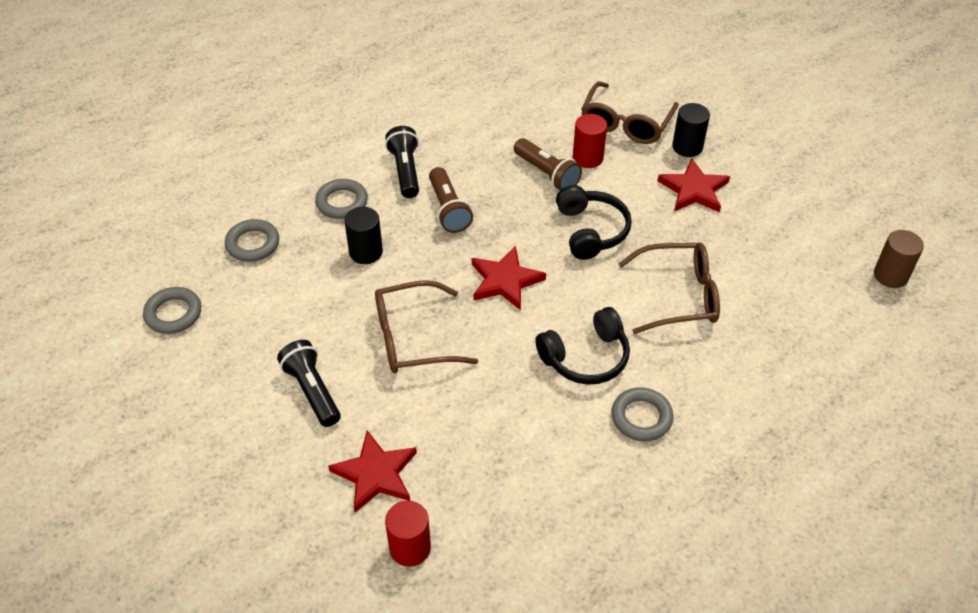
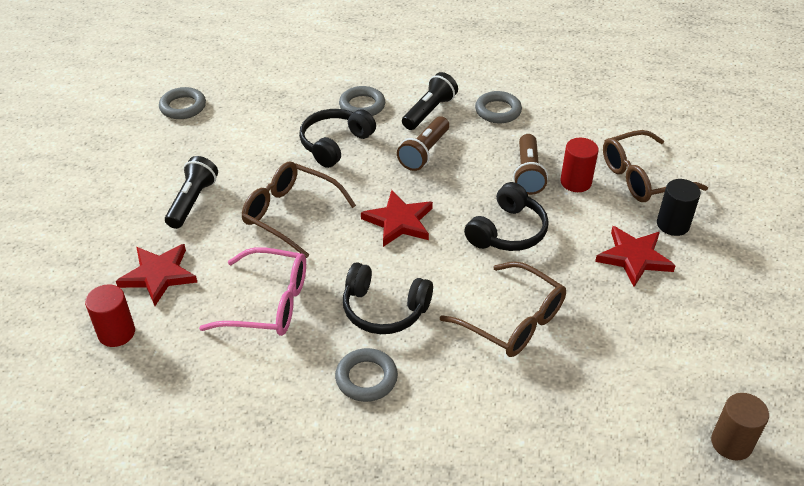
camera: 45 degrees right, 5 degrees down
grey ring [225,219,280,262] -> grey ring moved to [475,91,522,123]
black cylinder [344,207,383,264] -> black headphones [299,109,376,168]
none -> pink glasses [199,247,306,336]

